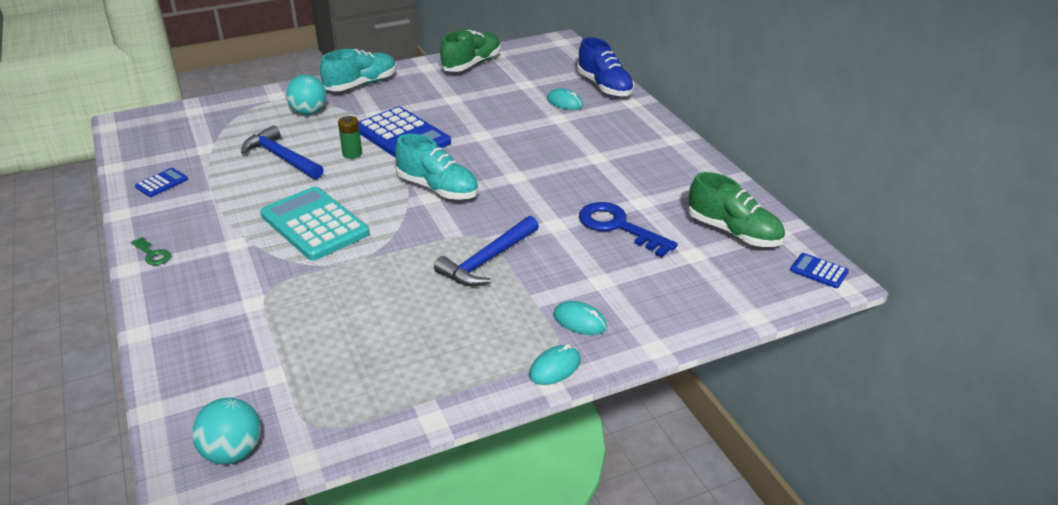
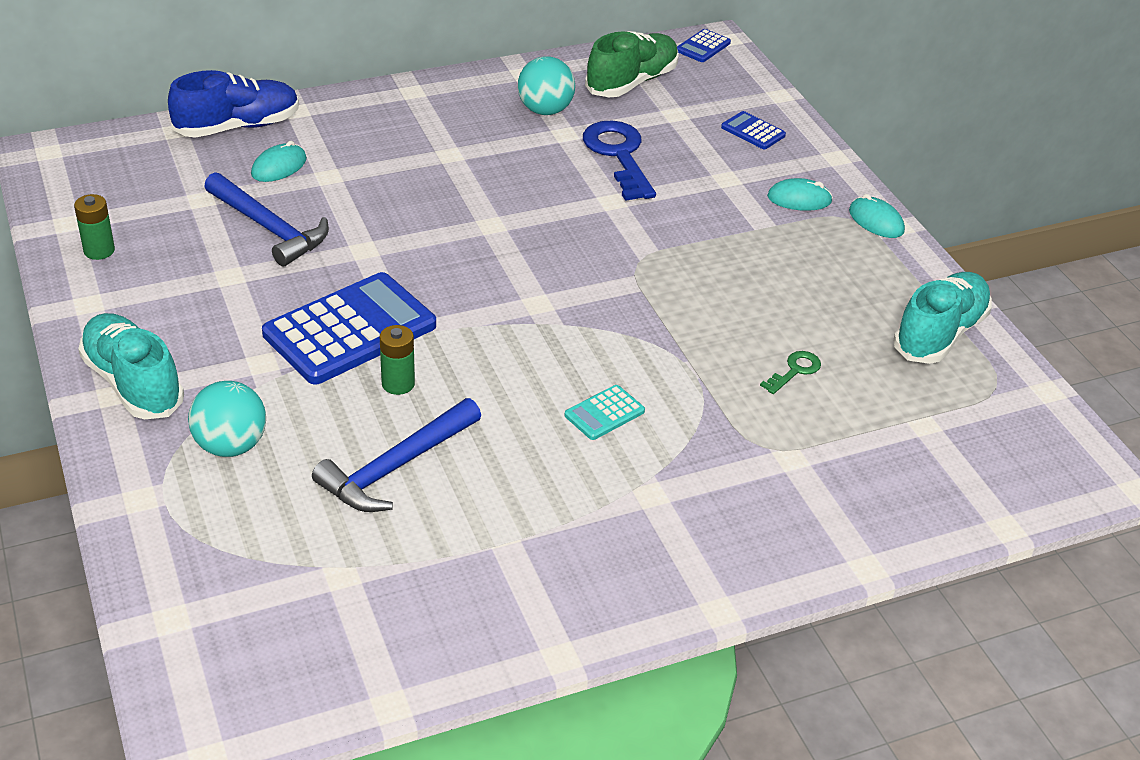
camera: 90 degrees left, 5 degrees up
green key [131,237,171,265] -> green key moved to [760,351,821,394]
blue calculator [135,168,188,197] -> blue calculator moved to [721,111,786,149]
turquoise ball [192,398,261,465] -> turquoise ball moved to [518,56,575,115]
turquoise calculator [260,187,370,261] -> turquoise calculator [565,385,645,440], size x0.45
turquoise shoe [395,134,478,200] -> turquoise shoe moved to [893,272,992,364]
blue hammer [434,216,539,286] -> blue hammer moved to [204,172,329,267]
green shoe [440,30,501,72] -> green battery [74,194,115,260]
turquoise mouse [553,301,607,335] -> turquoise mouse turned 60 degrees clockwise [767,178,833,211]
blue key [579,202,678,257] -> blue key turned 120 degrees clockwise [583,121,656,201]

